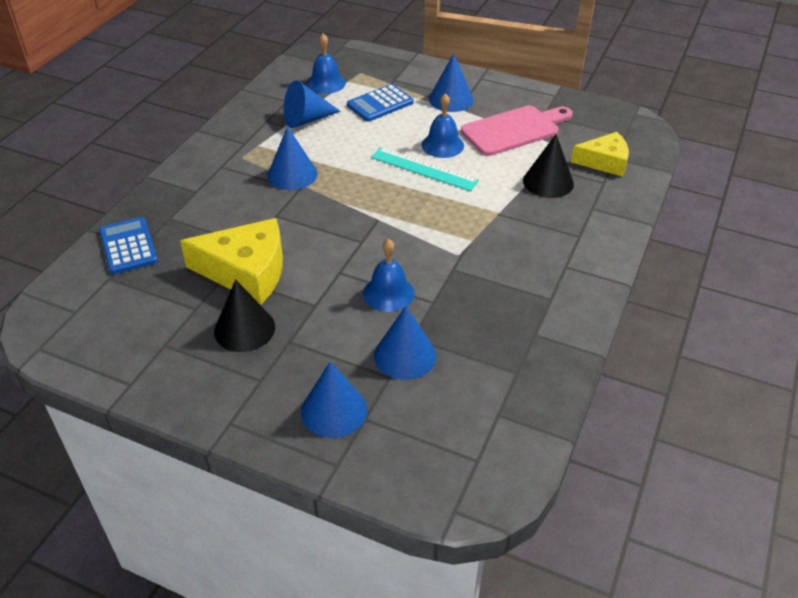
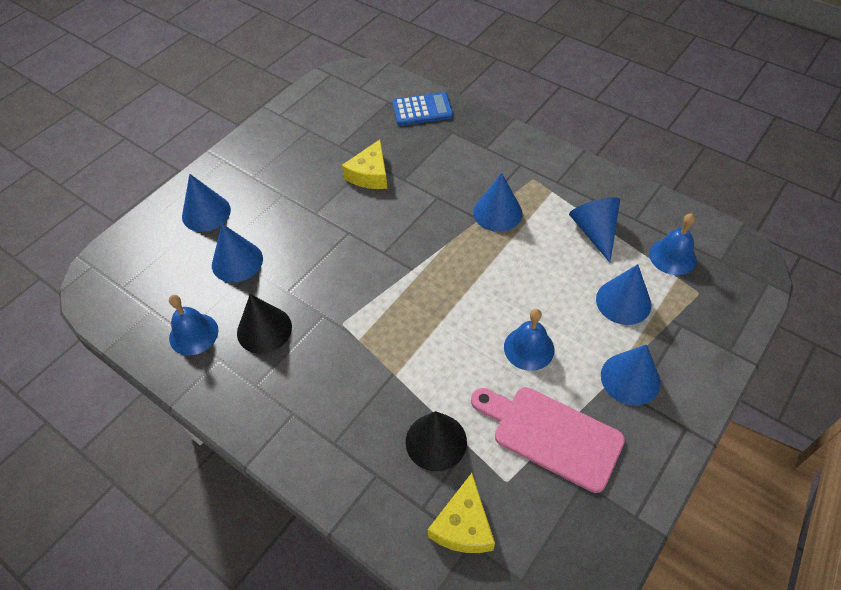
camera: 105 degrees right, 10 degrees up
yellow cheese [180,218,283,305] -> yellow cheese [342,139,387,189], size x0.64
black cone [214,279,275,352] -> black cone moved to [237,294,292,354]
blue calculator [347,84,414,122] -> blue cone [596,264,651,325]
blue bell [363,239,415,312] -> blue bell moved to [169,295,219,356]
turquoise ruler [371,147,479,191] -> none
pink cutting board [461,106,573,156] -> pink cutting board turned 135 degrees clockwise [471,387,625,493]

